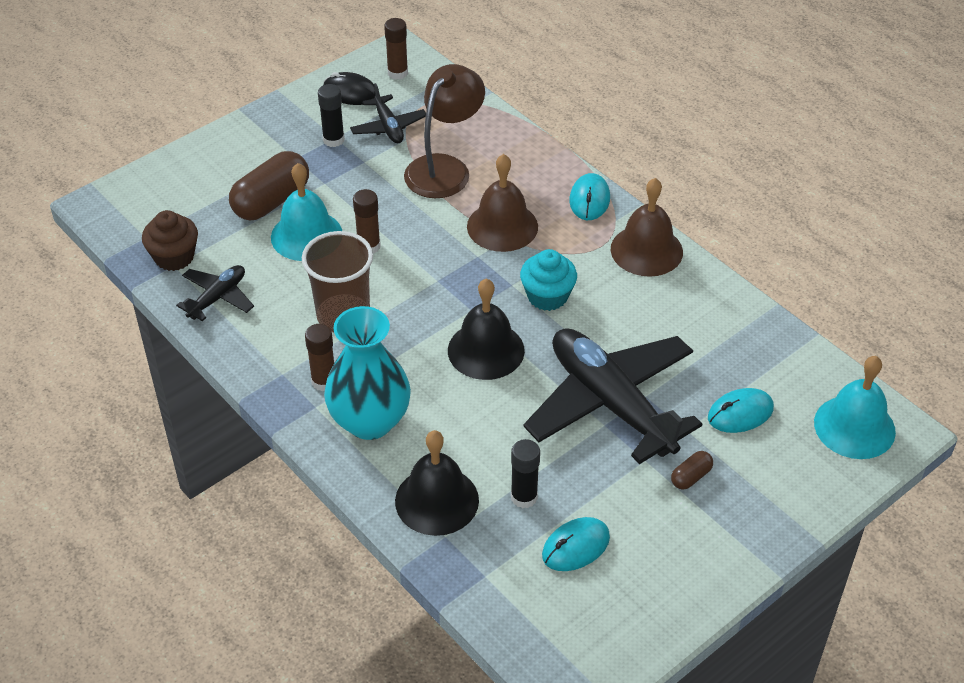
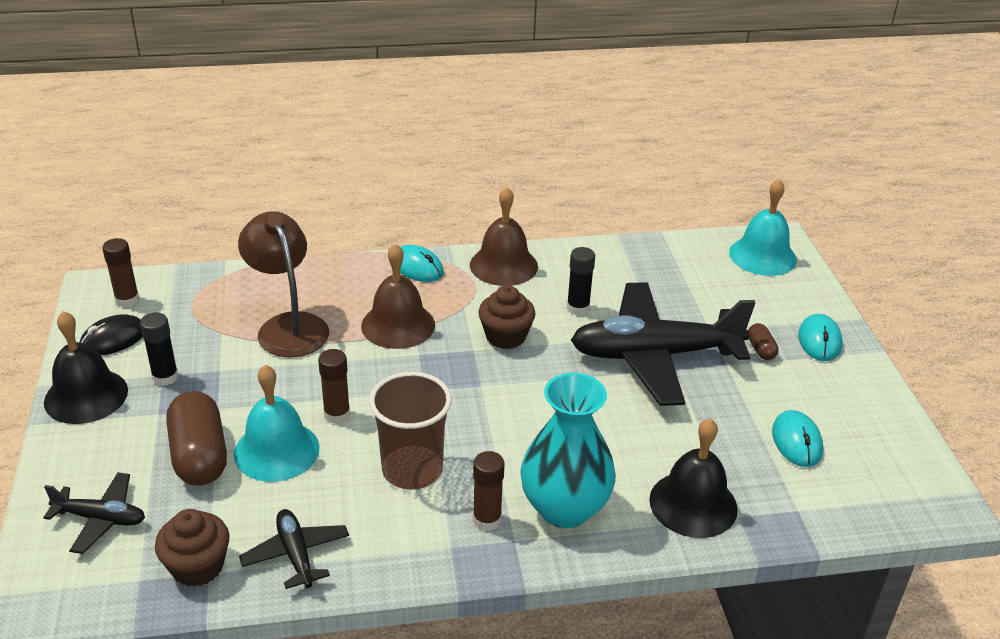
camera: 60 degrees left, 10 degrees down
black plane [350,83,426,143] -> black plane moved to [43,472,145,554]
black bell [448,278,525,380] -> black bell moved to [44,311,128,424]
black glue stick [511,439,540,508] -> black glue stick moved to [567,247,595,315]
turquoise cupcake [520,249,577,311] -> brown cupcake [478,285,536,349]
turquoise mouse [708,388,774,433] -> turquoise mouse moved to [798,314,842,361]

